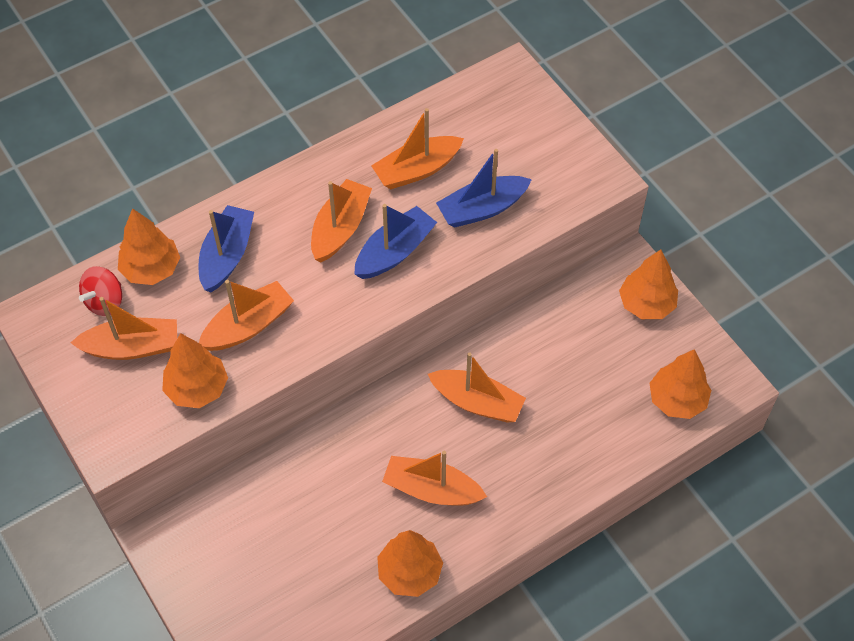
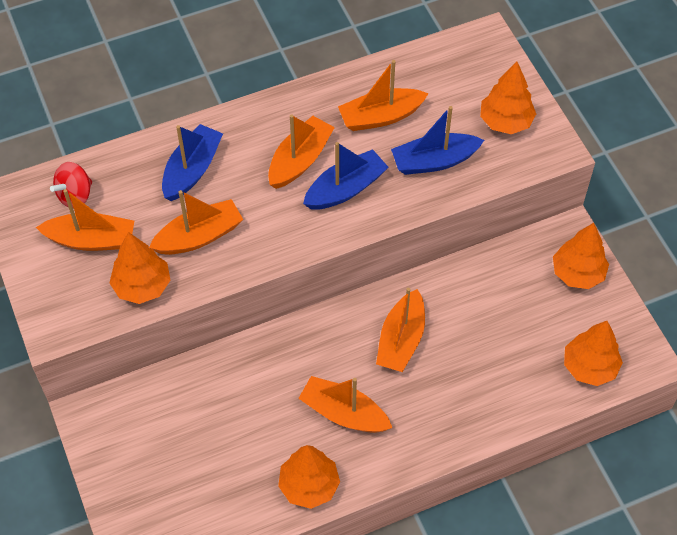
camera: 10 degrees right, 0 degrees up
orange tree [118,208,180,285] -> orange tree moved to [480,61,536,134]
orange boat [428,352,526,422] -> orange boat turned 75 degrees clockwise [376,288,425,372]

